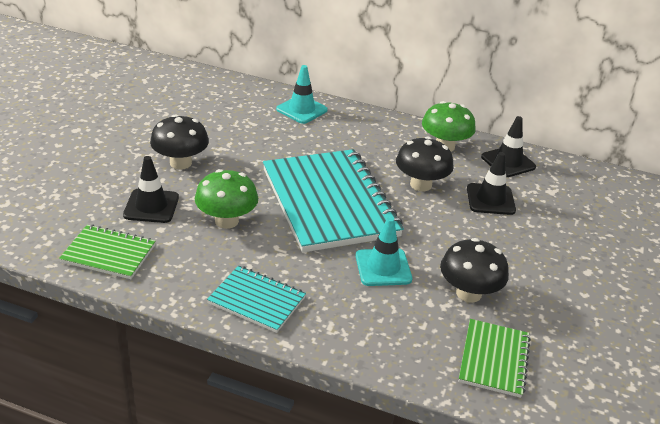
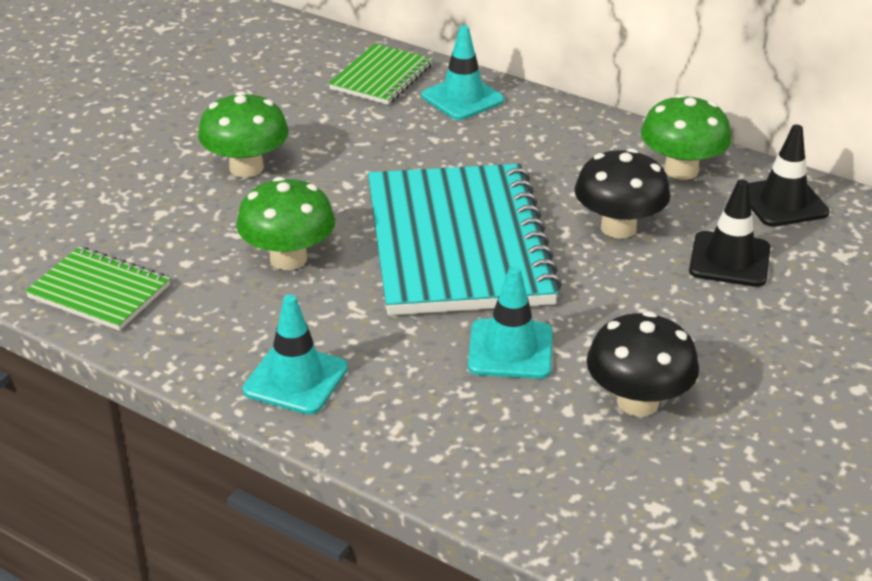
camera: 15 degrees right, 0 degrees up
black traffic cone [123,156,179,223] -> none
black mushroom [150,114,209,170] -> green mushroom [198,91,289,177]
turquoise notebook [207,265,306,333] -> turquoise traffic cone [243,294,348,415]
green notebook [459,319,531,398] -> green notebook moved to [328,44,433,105]

